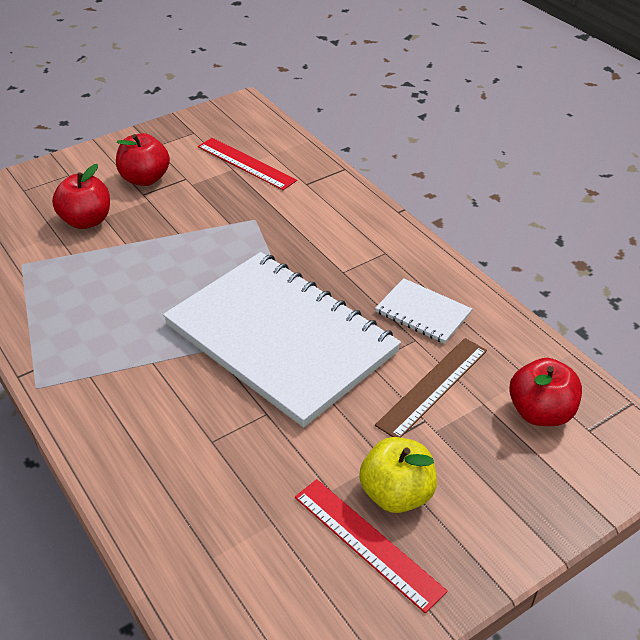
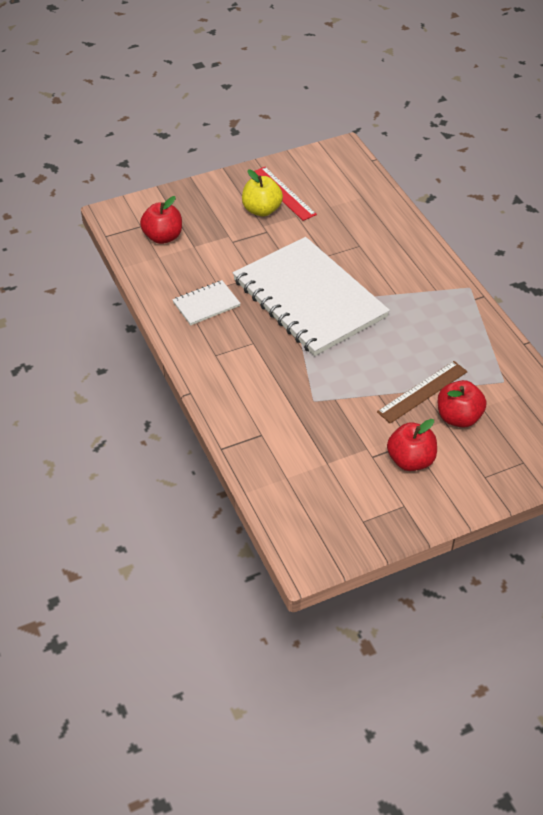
camera: 170 degrees left, 5 degrees up
red ruler [198,138,297,190] -> none
white notebook [375,278,472,344] -> white notebook turned 75 degrees counterclockwise [172,280,241,326]
brown ruler [375,338,487,437] -> brown ruler moved to [377,361,468,424]

